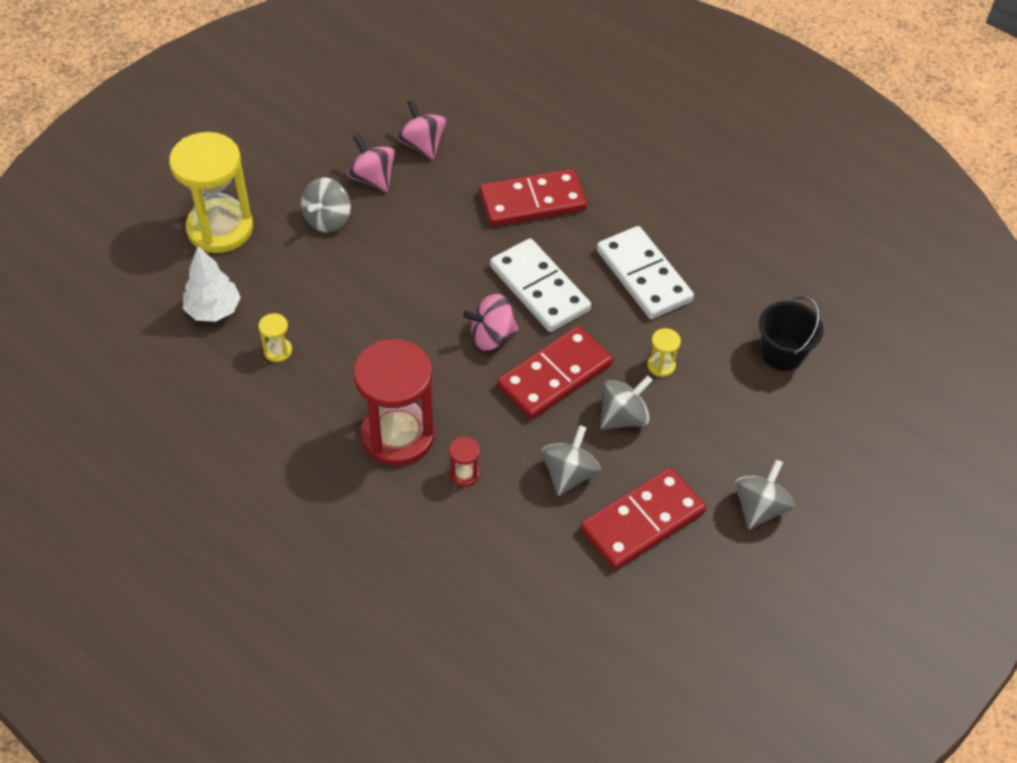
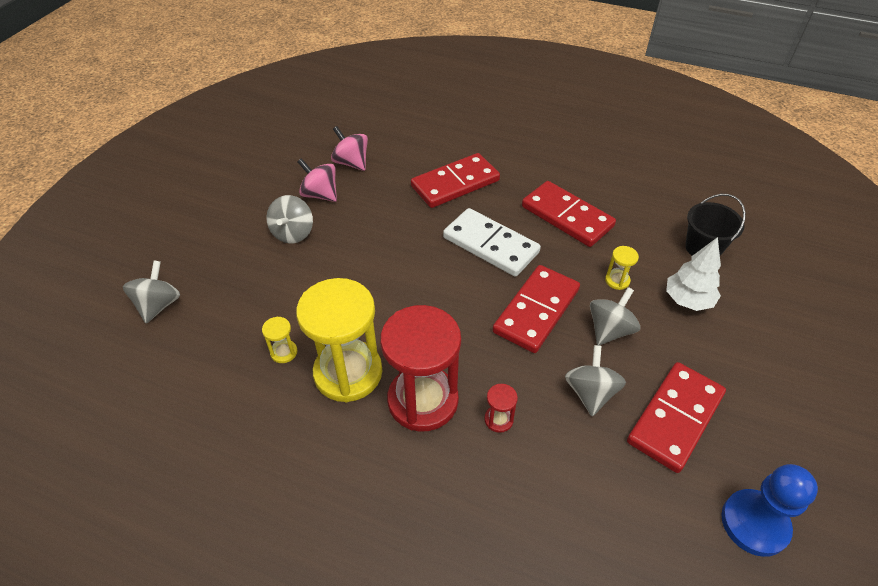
camera: 15 degrees left, 5 degrees down
yellow hourglass [169,132,253,253] -> yellow hourglass moved to [296,278,383,402]
white tree [183,246,241,322] -> white tree moved to [666,237,721,311]
pink spinning top [463,294,519,351] -> none
white domino [597,226,694,319] -> red domino [522,181,616,247]
grey spinning top [735,459,794,529] -> grey spinning top moved to [123,261,180,323]
none -> blue pawn [721,464,818,557]

